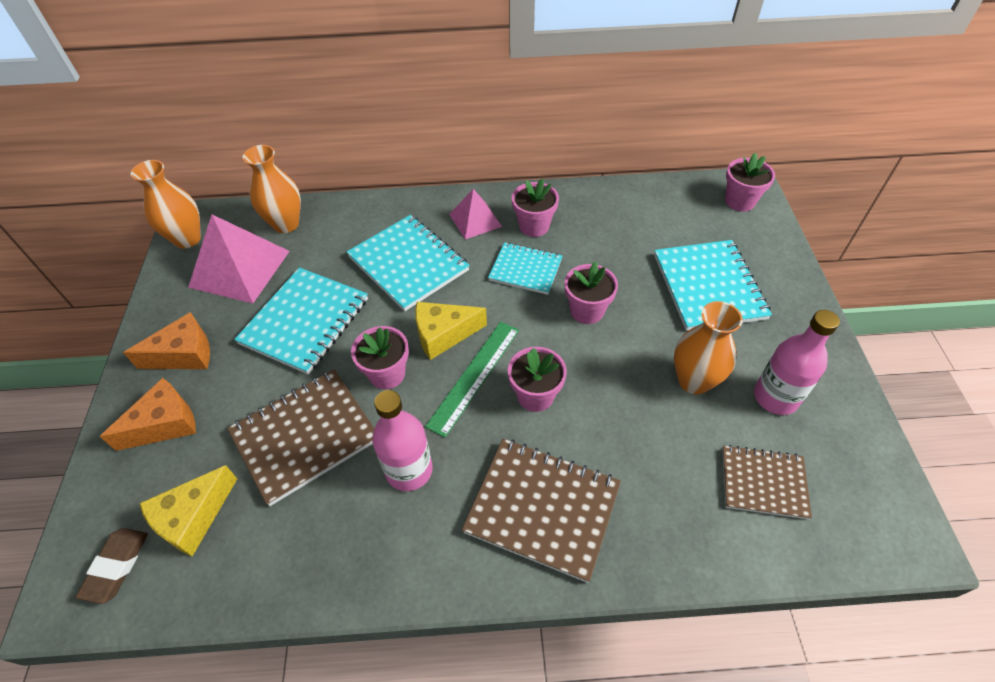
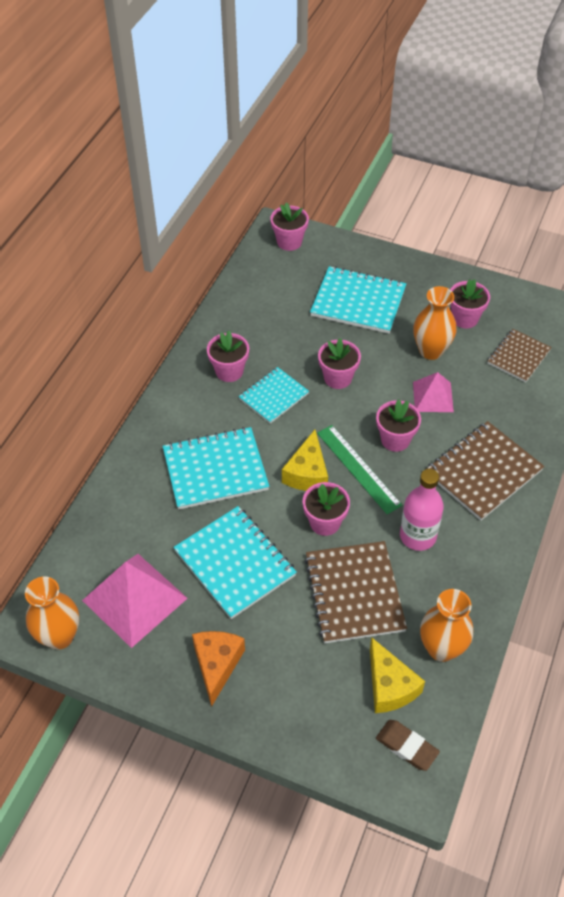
camera: 65 degrees left, 0 degrees up
orange cheese [99,378,196,451] -> none
orange vase [243,145,301,233] -> orange vase moved to [420,589,473,662]
pink pyramid [449,189,502,239] -> pink pyramid moved to [413,372,454,412]
pink bottle [754,310,840,415] -> pink flower pot [450,279,490,328]

